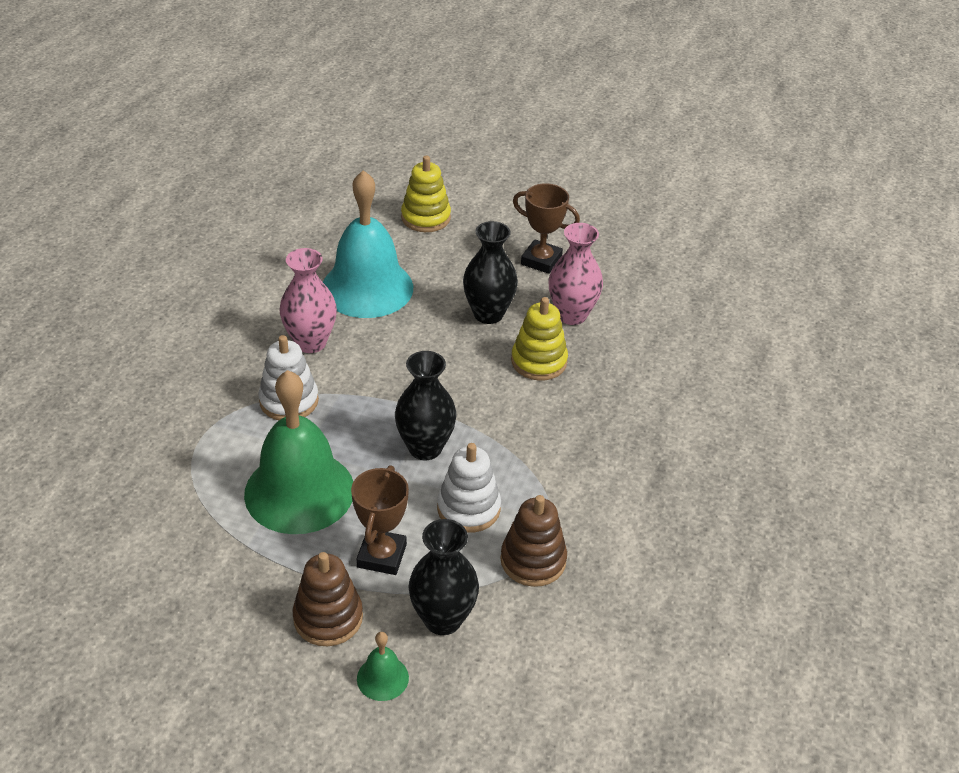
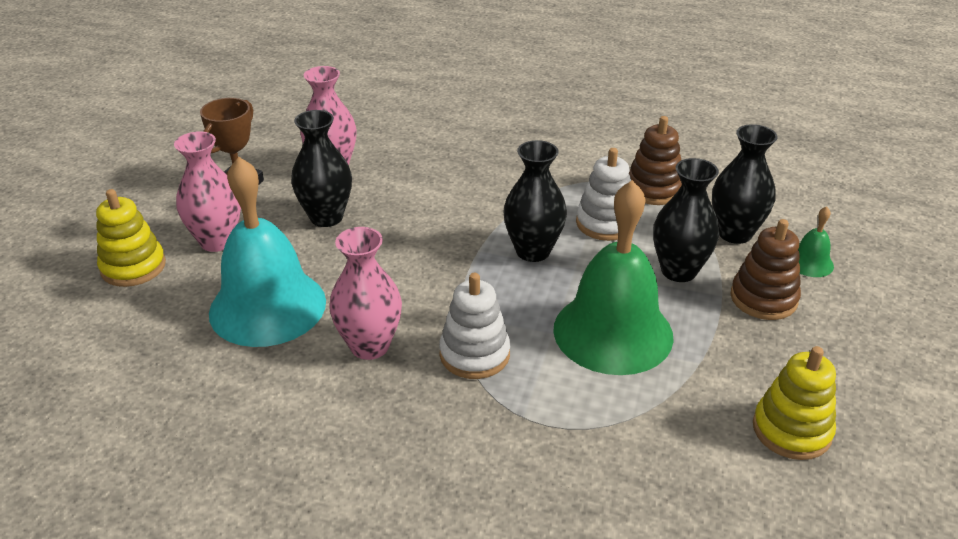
camera: 90 degrees left, 5 degrees down
brown trophy [351,465,409,575] -> black vase [653,158,719,282]
yellow stacking toy [511,297,568,381] -> yellow stacking toy moved to [753,346,836,460]
none -> pink vase [174,131,241,252]

